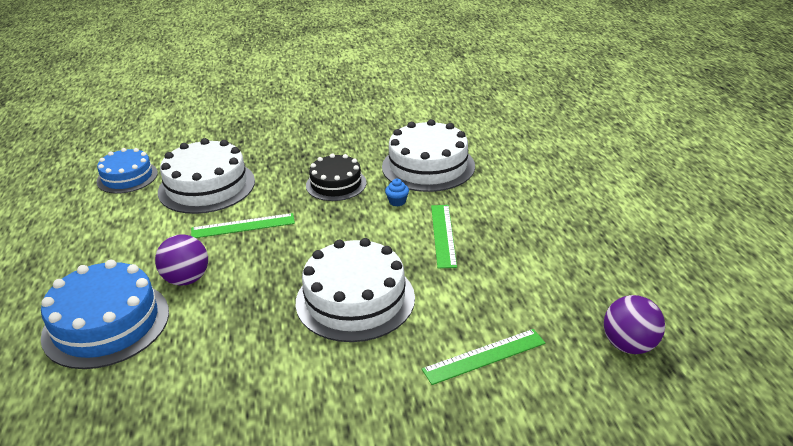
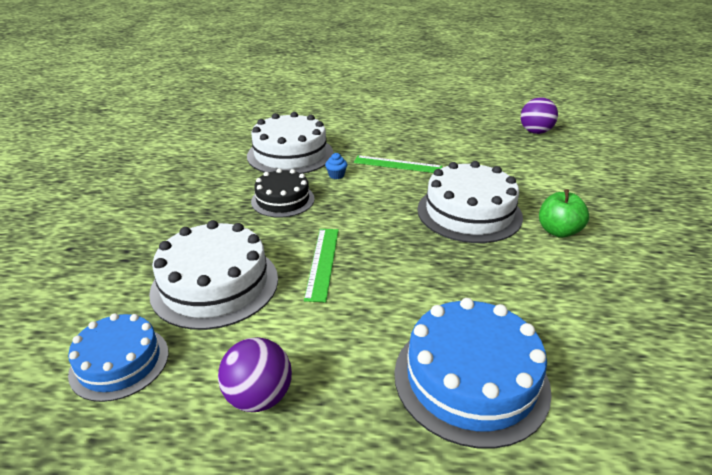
camera: 75 degrees left, 0 degrees up
purple ball [155,234,208,286] -> purple ball moved to [218,337,292,412]
green ruler [422,329,545,385] -> none
none -> green apple [539,189,589,238]

